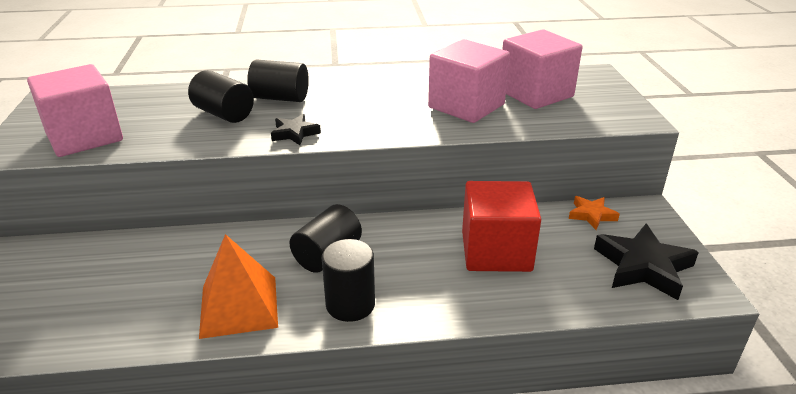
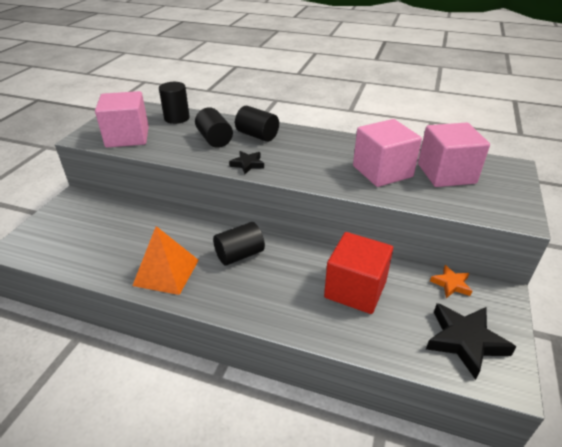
camera: 25 degrees right, 5 degrees up
black cylinder [322,239,375,322] -> black cylinder moved to [159,82,190,124]

